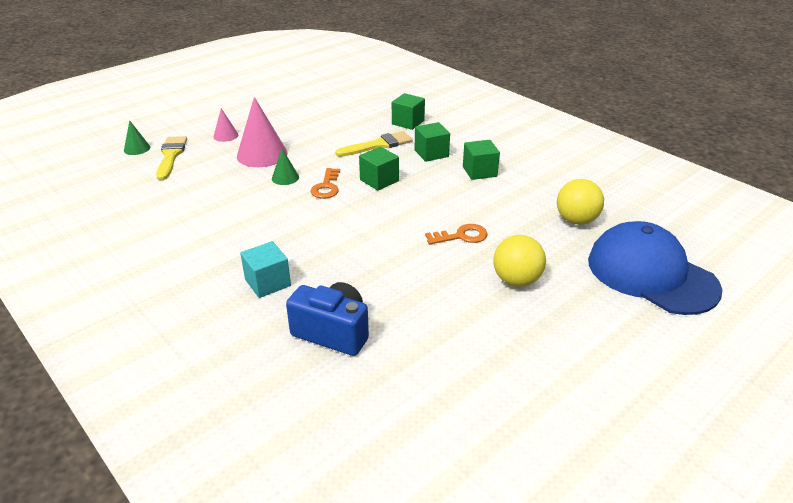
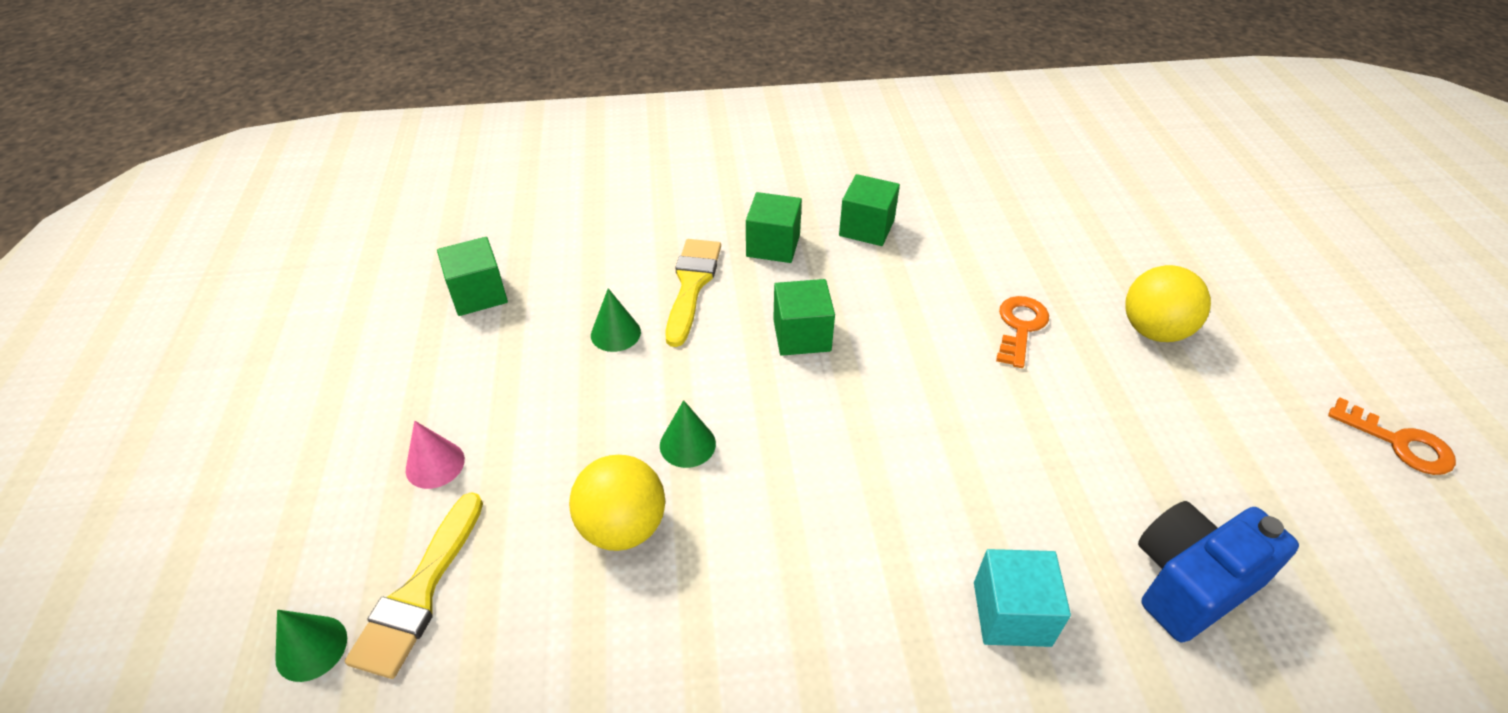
camera: 55 degrees left, 10 degrees up
yellow brush [156,136,187,180] -> yellow brush turned 105 degrees counterclockwise [345,492,483,679]
pink cone [237,97,288,167] -> none
orange key [310,168,340,199] -> orange key moved to [1328,397,1456,475]
green cube [392,93,425,130] -> green cube moved to [437,237,508,316]
yellow ball [557,179,604,225] -> yellow ball moved to [569,455,665,551]
blue cap [588,221,722,315] -> none
none -> green cone [591,288,641,352]

